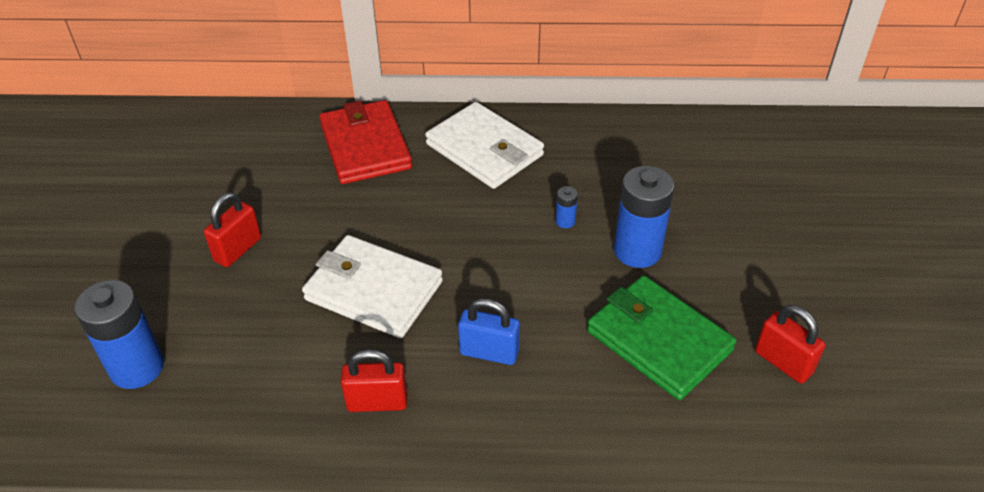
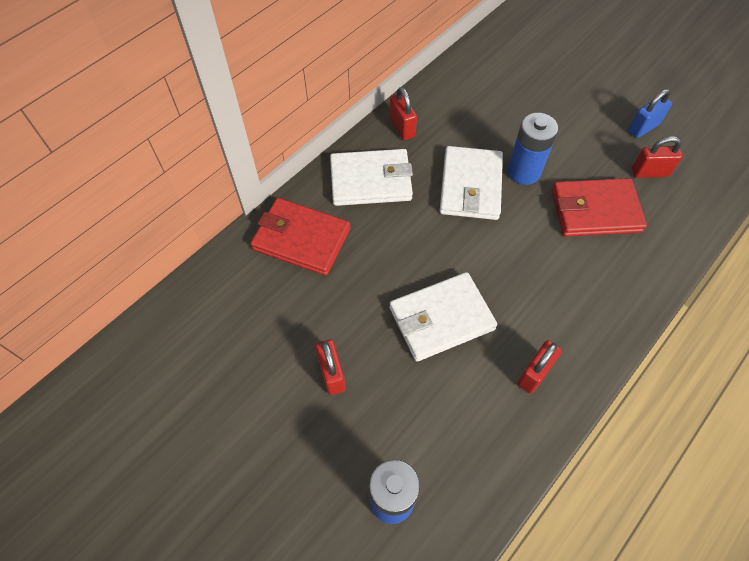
camera: 50 degrees left, 15 degrees up
blue padlock [458,298,520,365] -> blue padlock moved to [628,89,672,138]
blue battery [555,186,578,228] -> white wallet [440,146,503,220]
green wallet [587,275,737,400] -> red wallet [552,178,647,237]
none -> red padlock [389,87,417,140]

